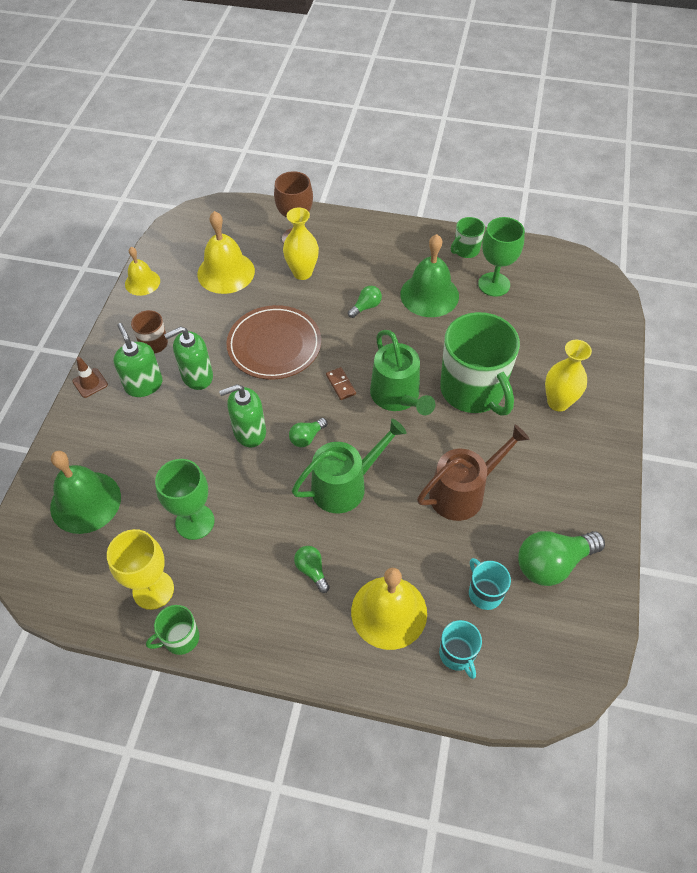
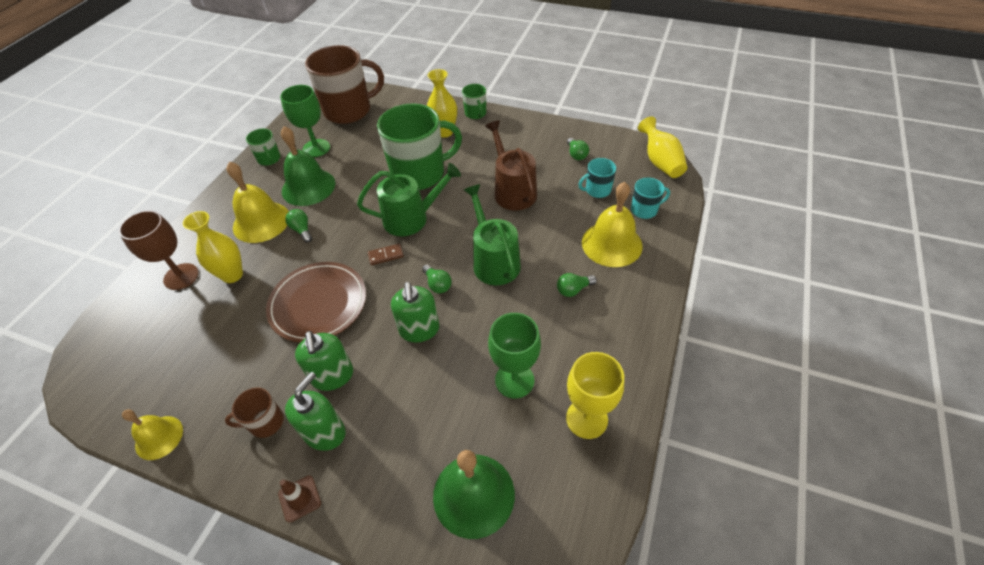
camera: 80 degrees left, 5 degrees down
green soap dispenser [113,323,163,397] -> green soap dispenser turned 135 degrees clockwise [285,372,346,451]
green mug [146,605,199,655] -> green mug moved to [462,84,486,119]
yellow bell [197,211,255,294] -> yellow bell moved to [226,162,289,243]
green light bulb [518,531,605,586] -> green light bulb [567,138,589,160], size x0.52
none -> brown mug [305,45,384,124]
none -> yellow vase [638,117,687,178]

